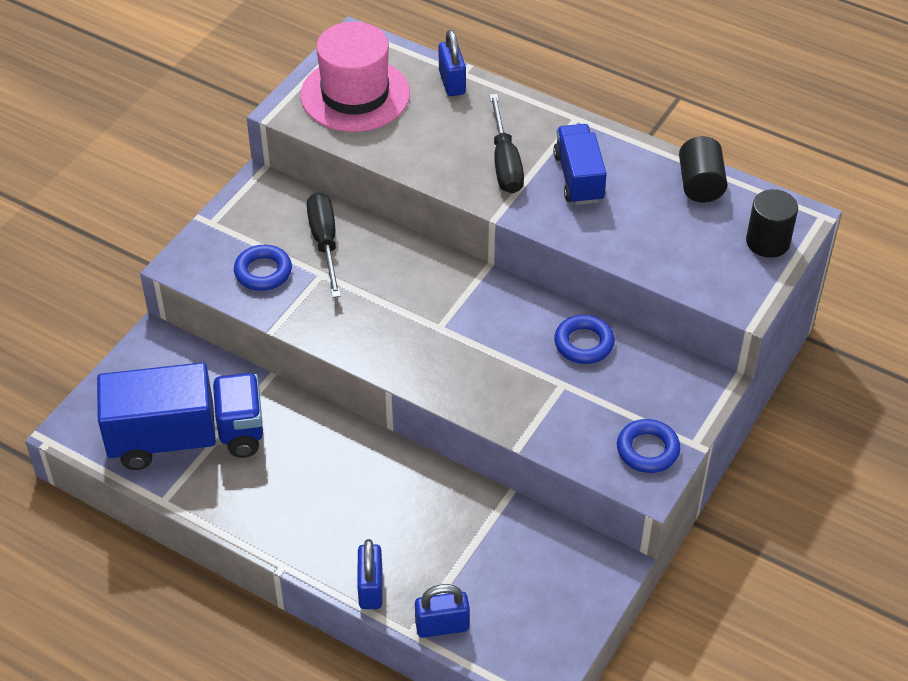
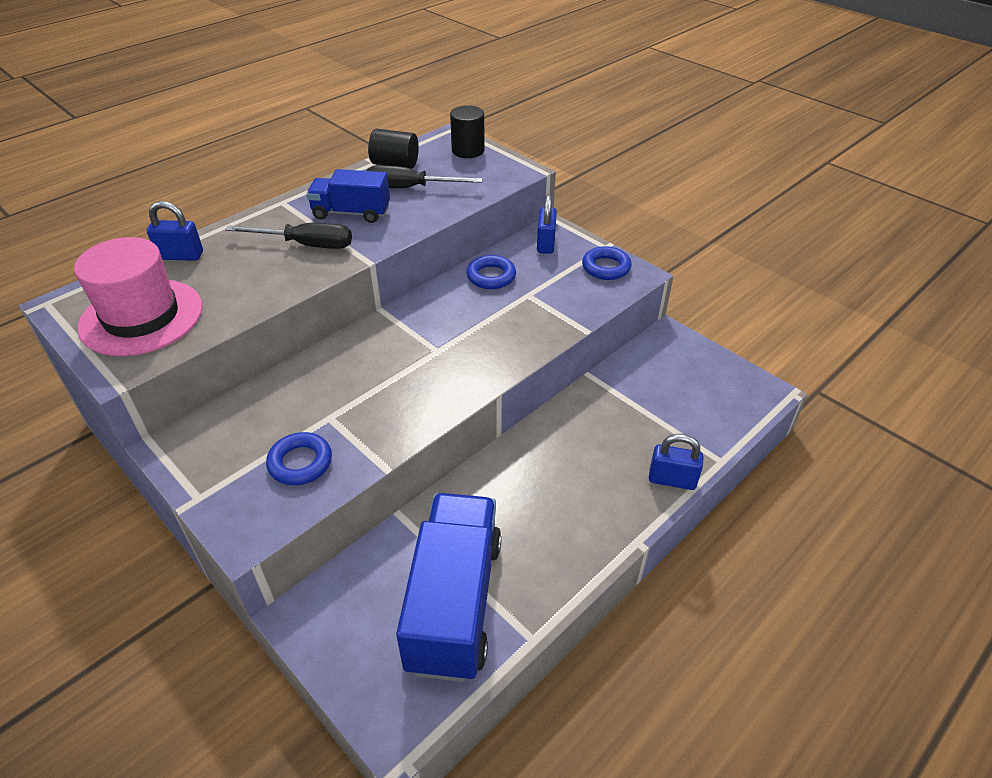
camera: 75 degrees left, 5 degrees down
black screwdriver [307,192,341,298] -> black screwdriver moved to [366,165,482,188]
blue padlock [415,584,470,638] -> blue padlock moved to [537,194,557,254]

